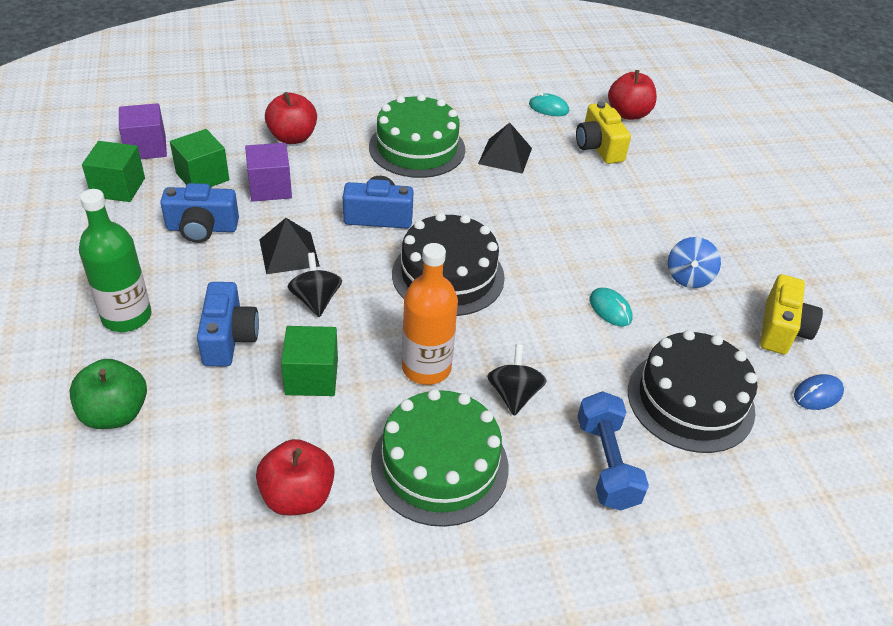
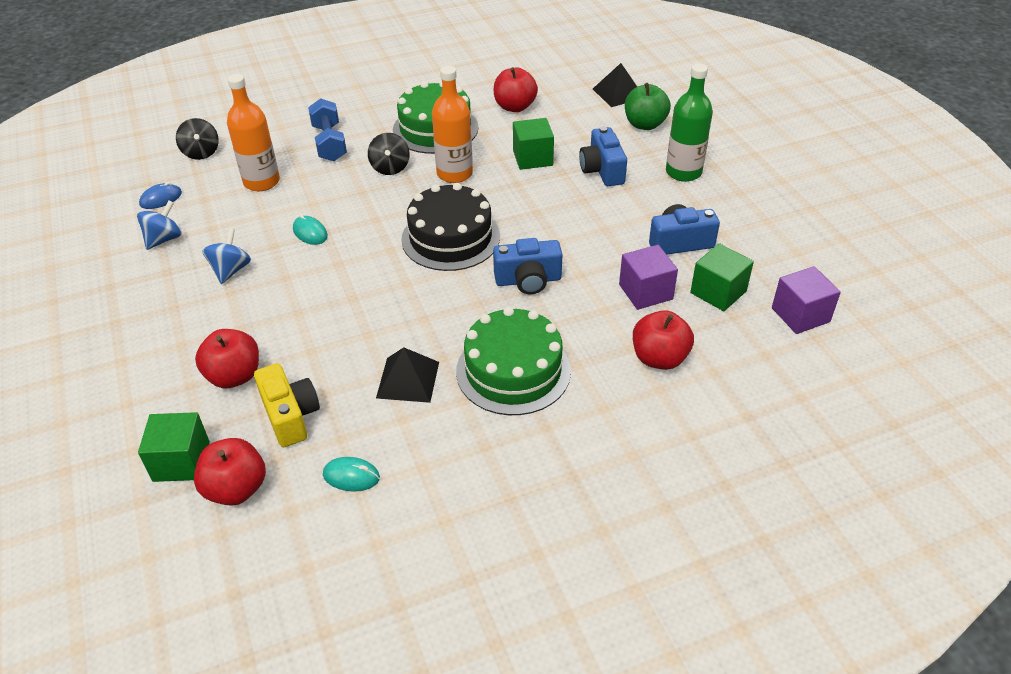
camera: 175 degrees right, 0 degrees up
green cube [82,141,145,202] -> green cube moved to [138,412,210,482]
black pyramid [259,218,320,274] -> black pyramid moved to [593,63,637,107]
black spinning top [287,253,342,317] -> black spinning top moved to [176,118,219,160]
black cake [628,330,758,453] -> orange bottle [227,74,280,191]
yellow camera [760,274,823,354] -> blue spinning top [137,200,181,250]
none -> red apple [195,329,259,388]

